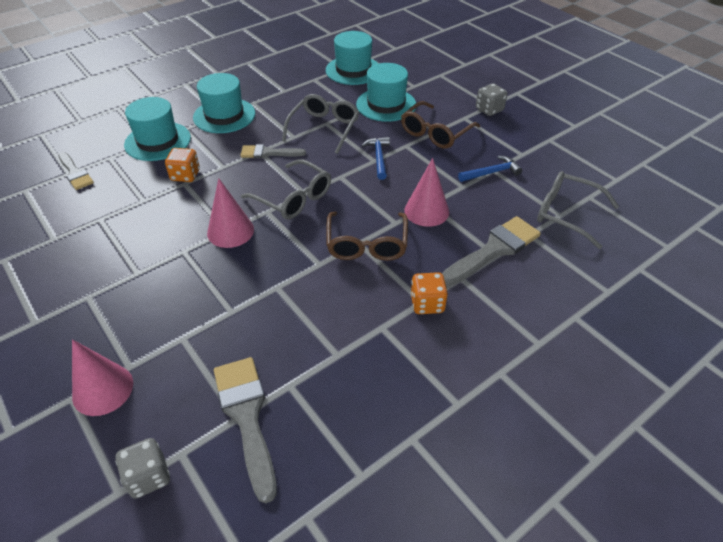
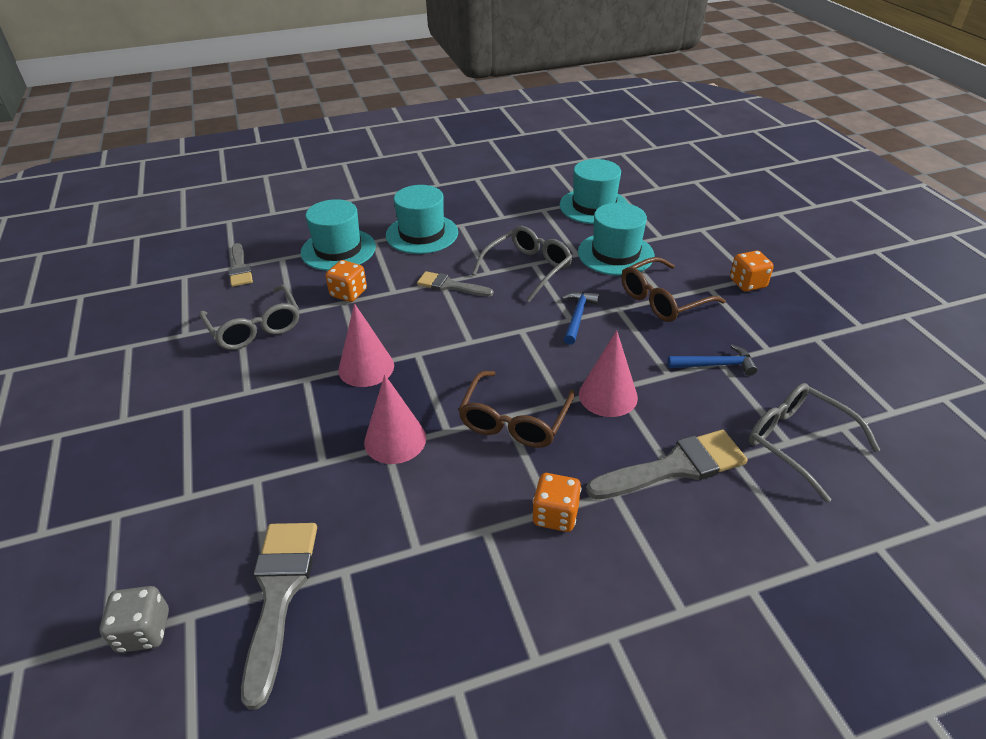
camera: 20 degrees right, 5 degrees down
pink cone [72,339,133,416] -> pink cone moved to [364,374,426,464]
grey glasses [241,159,331,219] -> grey glasses moved to [199,285,299,350]
grey dice [476,83,507,116] -> orange dice [730,251,774,292]

